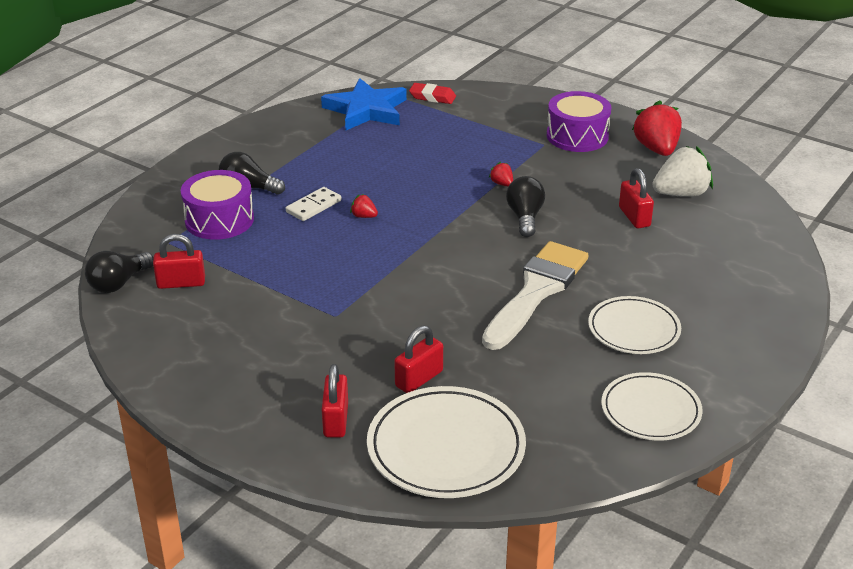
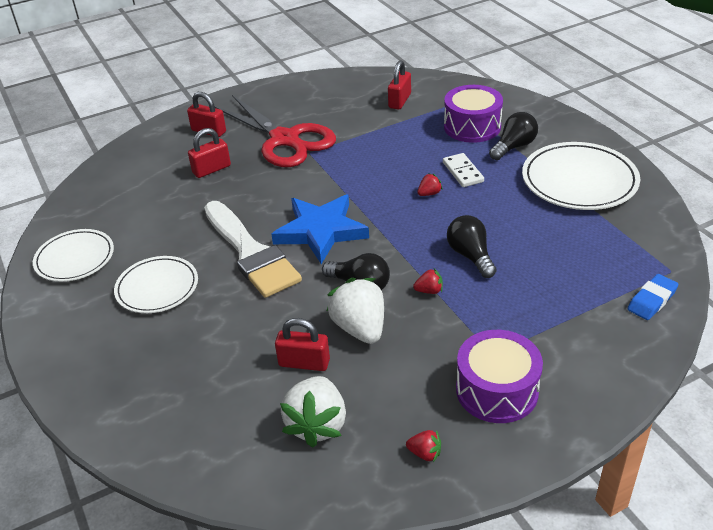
camera: 120 degrees right, 5 degrees up
black light bulb [85,251,154,293] -> black light bulb moved to [447,215,497,278]
blue star [321,78,407,130] -> blue star moved to [271,194,369,264]
white plate [367,386,526,498] -> white plate moved to [522,142,640,210]
red padlock [394,325,443,393] -> red padlock turned 75 degrees clockwise [188,128,231,178]
red eraser [409,83,456,104] -> blue eraser [627,274,678,320]
red strawberry [632,101,682,156] -> red strawberry [406,430,441,462], size x0.46
none -> red scissors [215,95,336,167]
none -> white strawberry [327,278,384,344]

